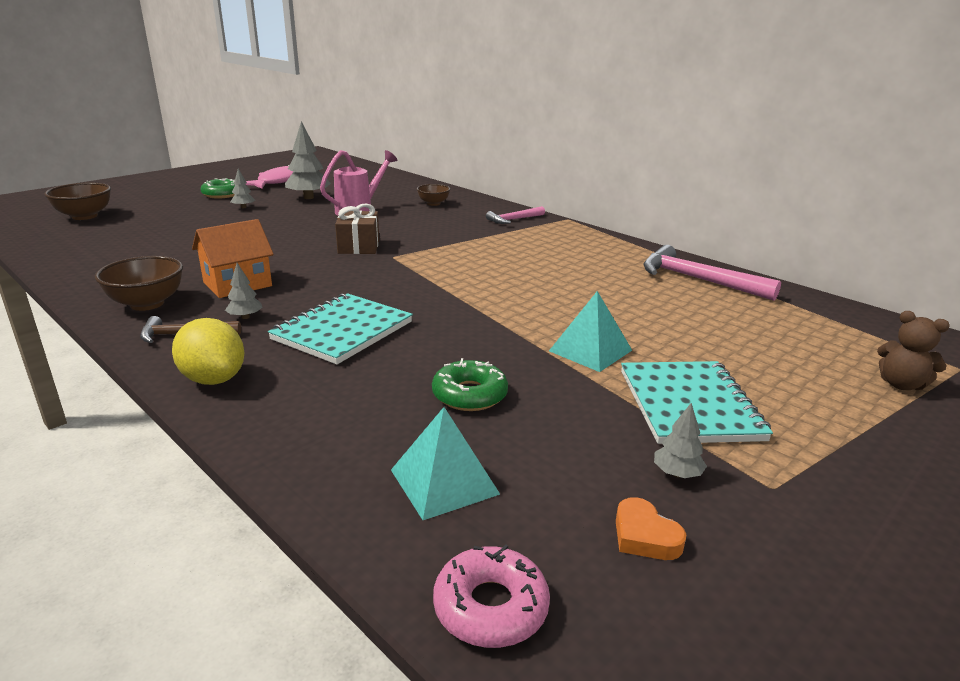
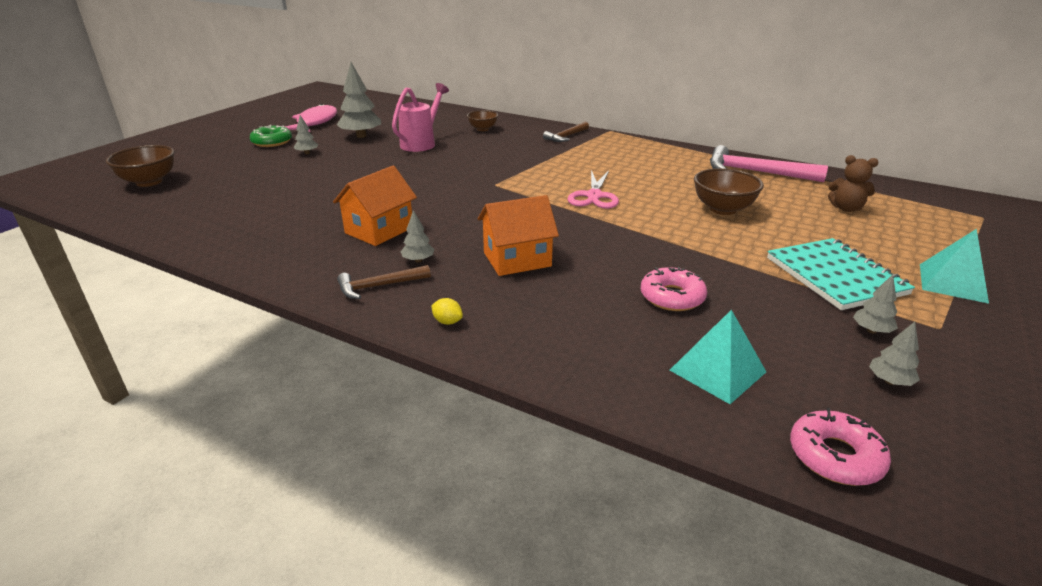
camera: 15 degrees left, 5 degrees up
brown bowl [95,256,183,311] -> brown bowl moved to [694,168,764,215]
yellow lemon [172,318,244,385] -> yellow lemon [431,298,463,325], size x0.44
turquoise notebook [268,293,413,364] -> orange house [478,195,559,276]
brown gift [335,203,379,254] -> none
green donut [432,358,508,411] -> pink donut [640,267,707,311]
pink hammer [486,206,545,224] -> brown hammer [543,122,589,142]
turquoise pyramid [549,291,632,372] -> turquoise pyramid moved to [920,229,989,304]
orange heart [616,497,686,560] -> grey tree [869,322,920,386]
brown teddy bear [877,311,950,390] -> brown teddy bear moved to [828,155,879,212]
none -> pink scissors [567,170,619,209]

